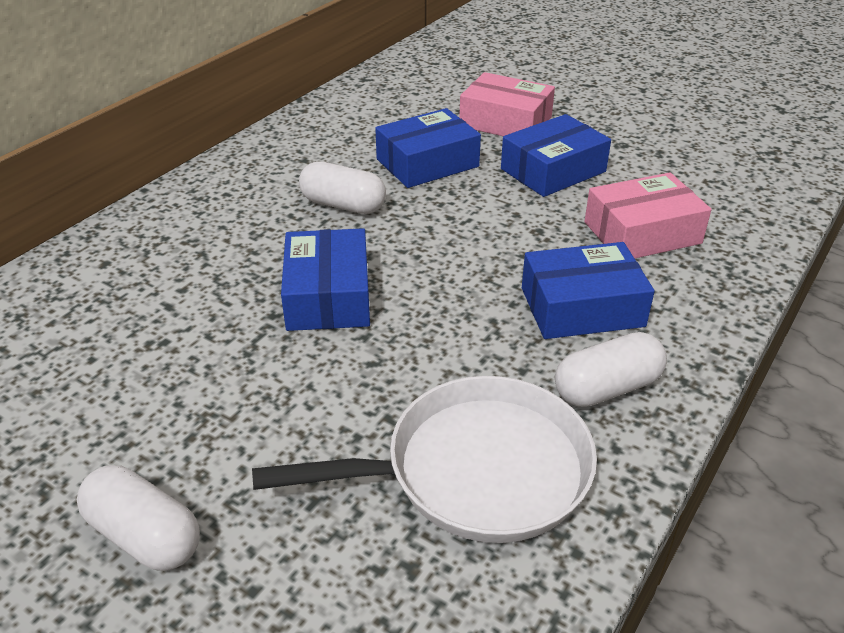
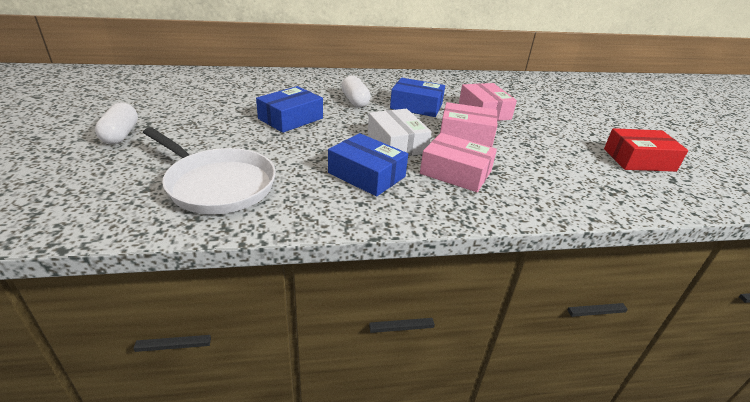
camera: 45 degrees right, 5 degrees down
blue box [501,114,611,197] -> pink box [440,102,498,147]
white capsule [555,332,667,407] -> none
none -> white box [368,109,432,156]
none -> red box [604,128,688,172]

